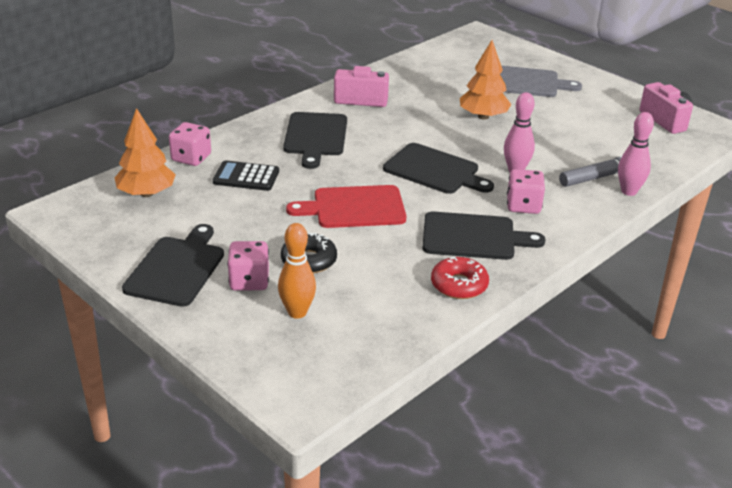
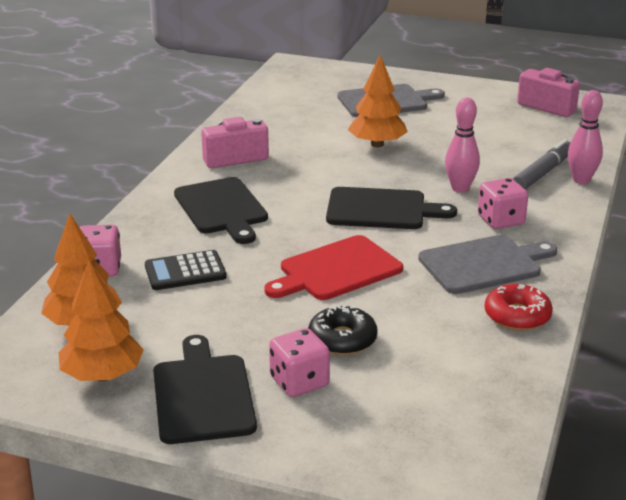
camera: 25 degrees left, 5 degrees down
orange bowling pin [278,223,316,319] -> none
black cutting board [422,211,546,260] -> grey cutting board [418,235,557,294]
none -> orange tree [59,261,144,381]

